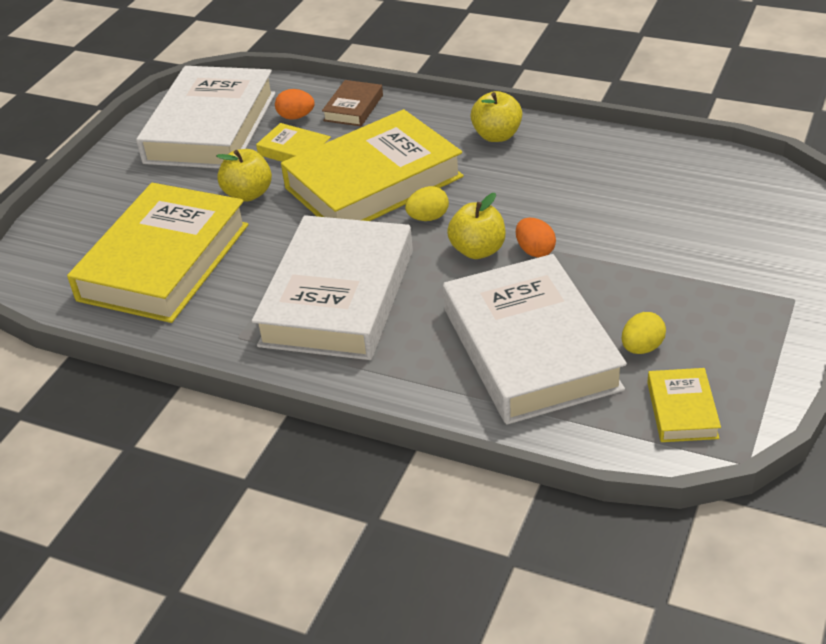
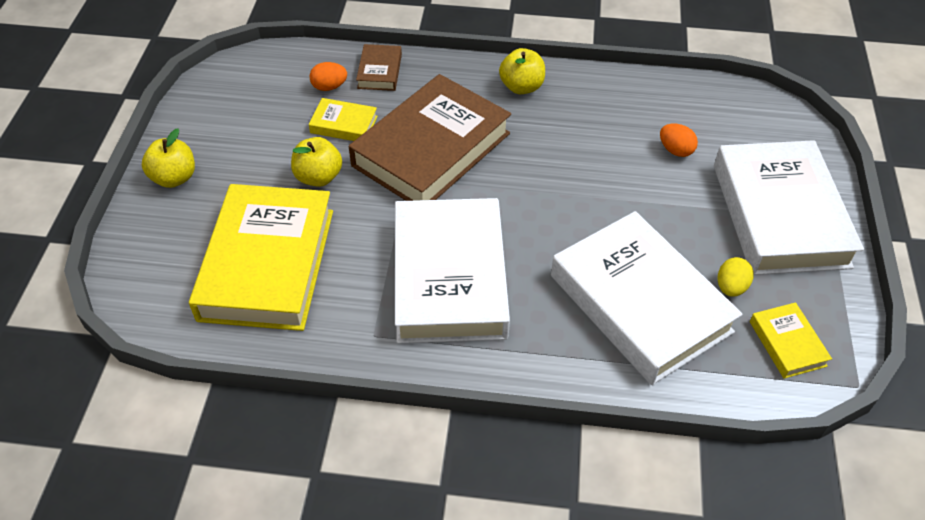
camera: 20 degrees left, 10 degrees up
white book [136,66,276,169] -> white book moved to [714,140,864,275]
yellow book [281,109,464,221] -> brown book [349,74,511,201]
yellow egg [405,186,449,221] -> none
yellow apple [447,193,506,259] -> yellow apple moved to [142,128,195,188]
orange egg [516,218,556,257] -> orange egg moved to [660,124,698,157]

